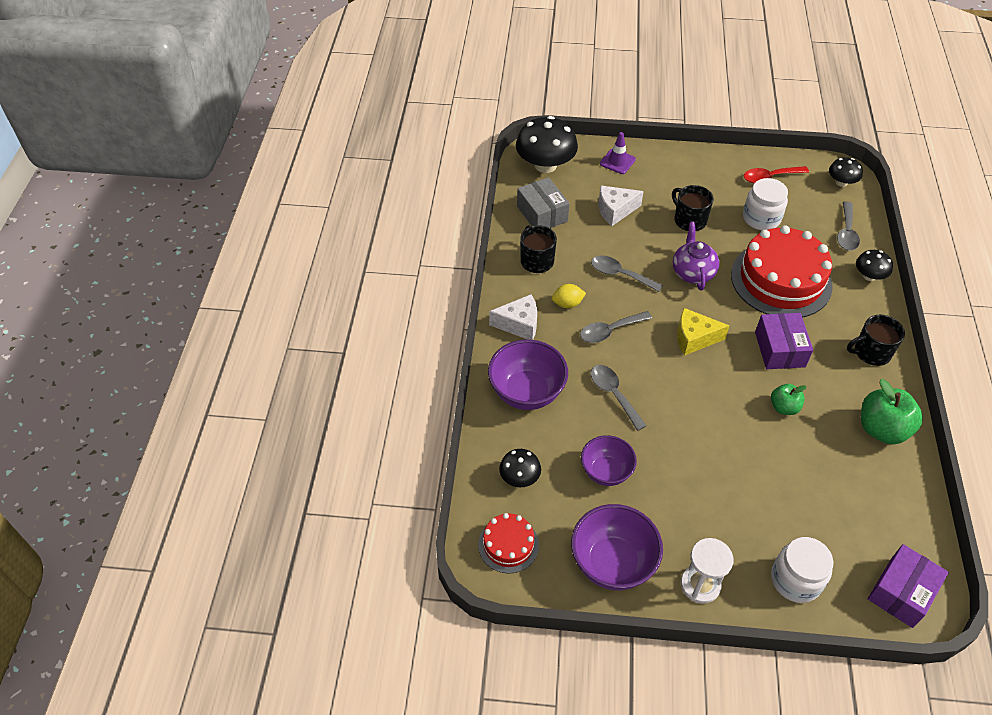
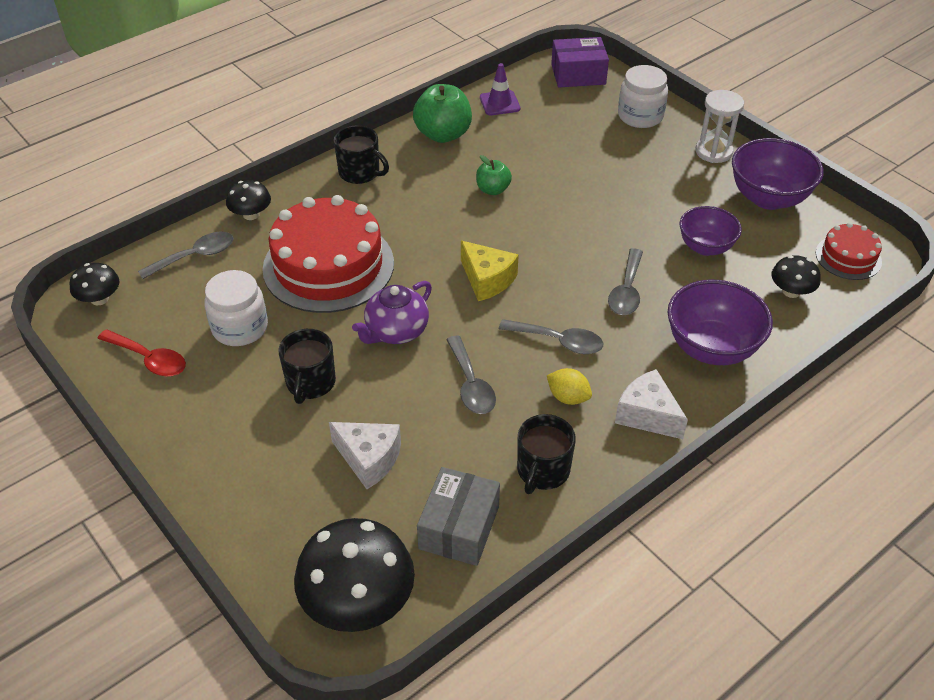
camera: 135 degrees left, 5 degrees down
purple traffic cone [600,132,636,174] -> purple traffic cone moved to [480,63,520,115]
purple box [755,313,813,369] -> none

